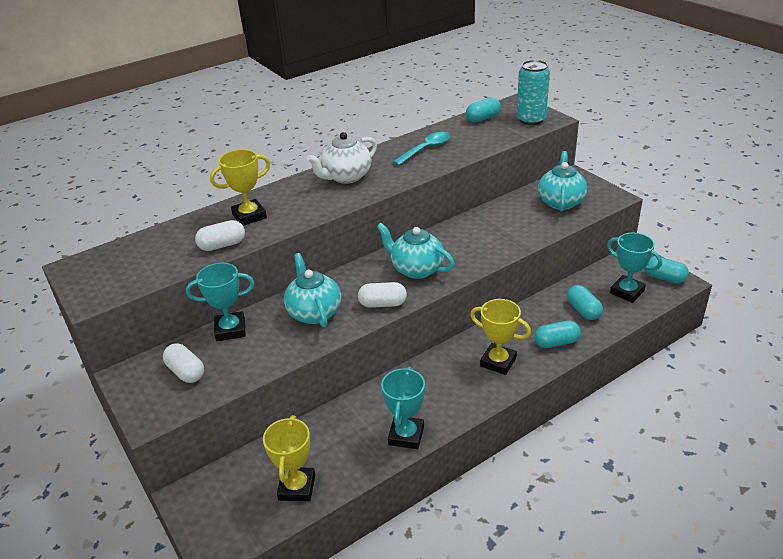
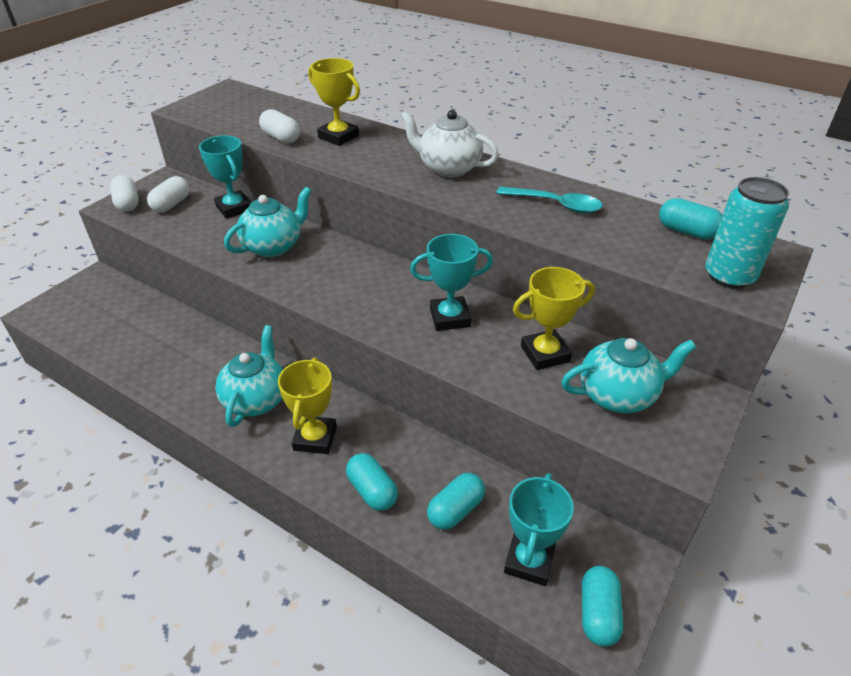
camera: 65 degrees right, 5 degrees up
yellow trophy [263,415,315,501] -> yellow trophy moved to [513,267,595,370]
white capsule [358,282,407,308] -> white capsule moved to [110,175,139,212]
turquoise teapot [377,223,455,279] -> turquoise teapot moved to [215,325,283,427]
turquoise trophy [381,367,425,449] -> turquoise trophy moved to [410,234,493,331]

